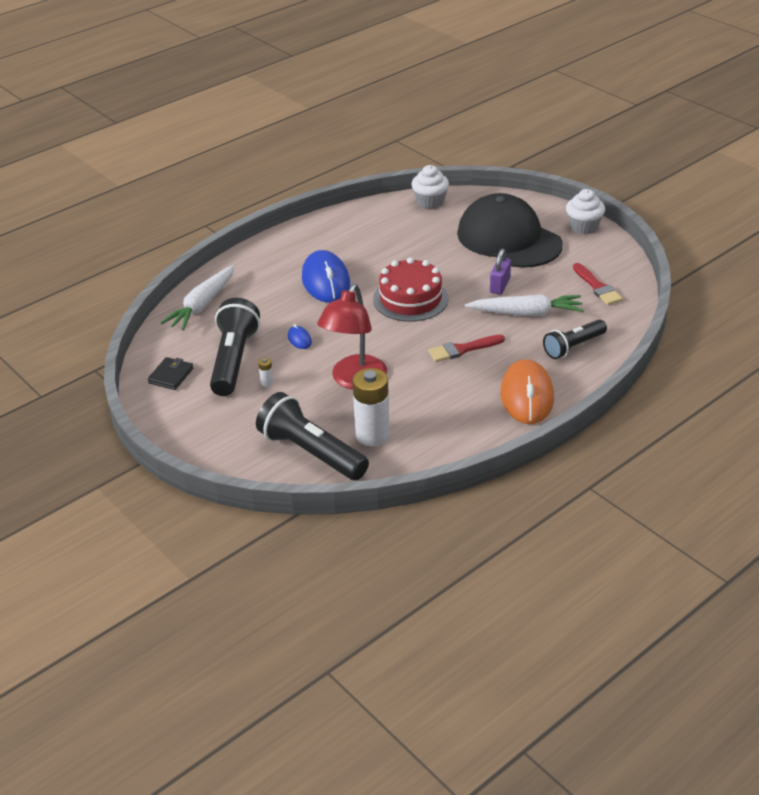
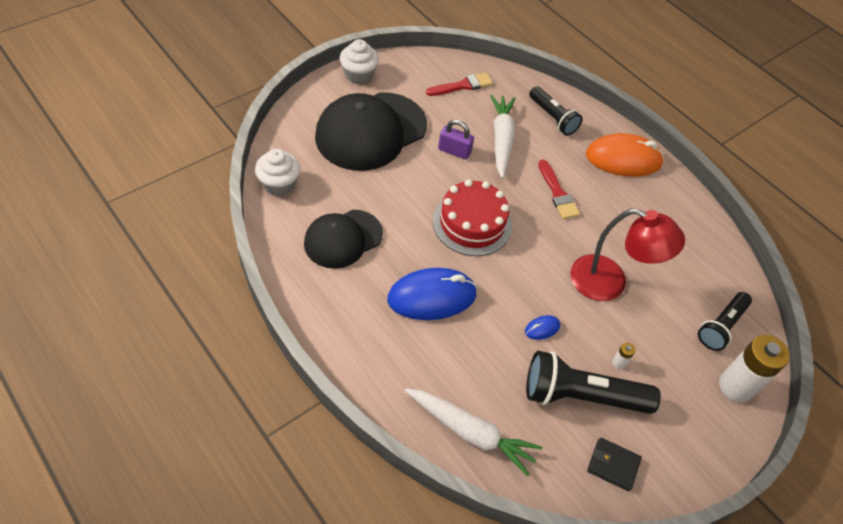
camera: 95 degrees left, 15 degrees up
black flashlight [256,392,369,480] -> black flashlight [698,292,752,351], size x0.63
white battery [352,368,390,446] -> white battery moved to [719,335,790,402]
none -> black cap [304,210,383,269]

